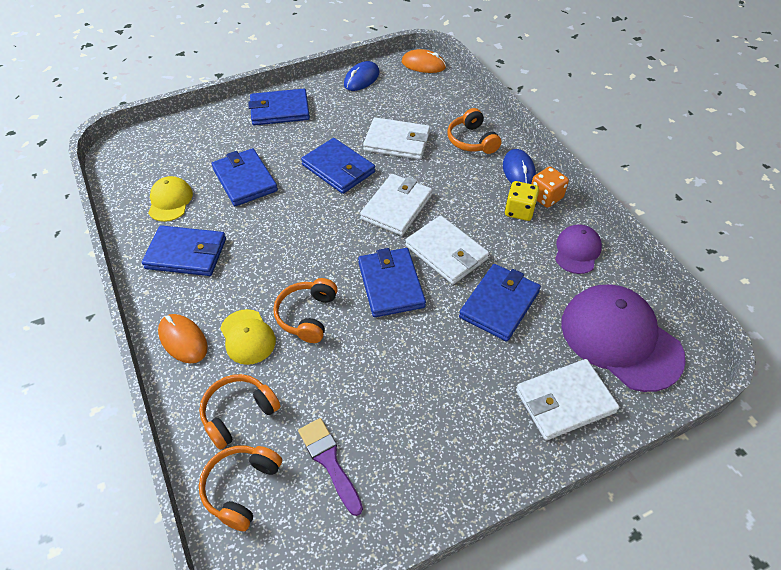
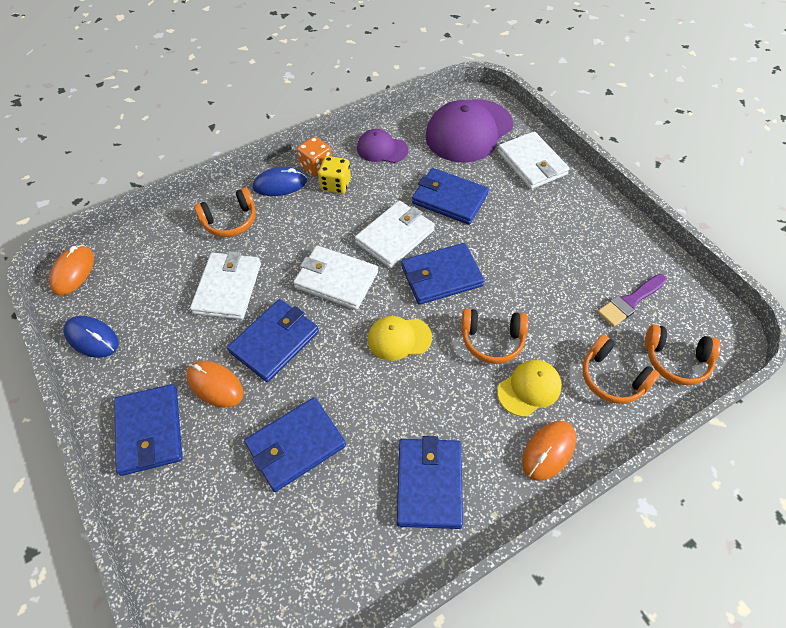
camera: 95 degrees left, 5 degrees up
yellow cap [148,176,193,222] -> yellow cap moved to [368,316,432,361]
none -> orange mouse [186,361,244,408]

